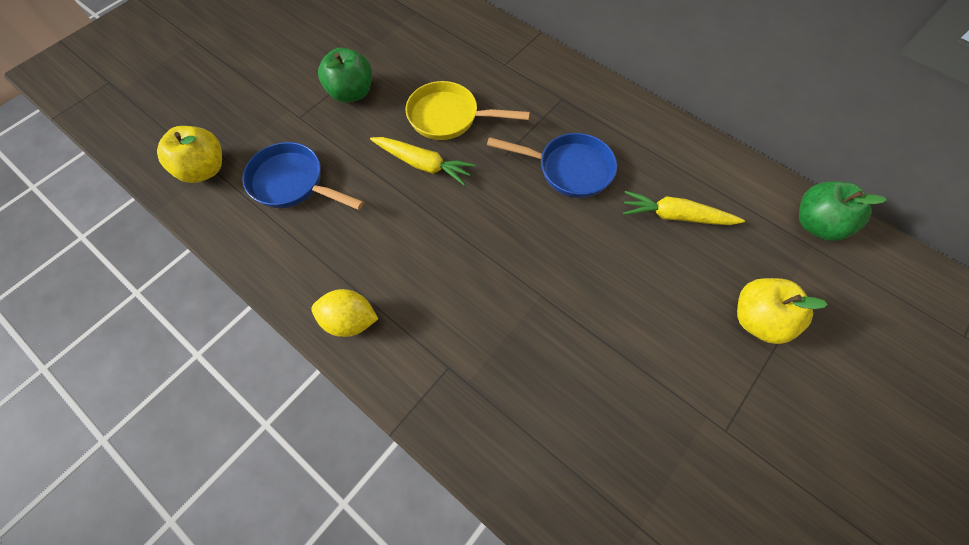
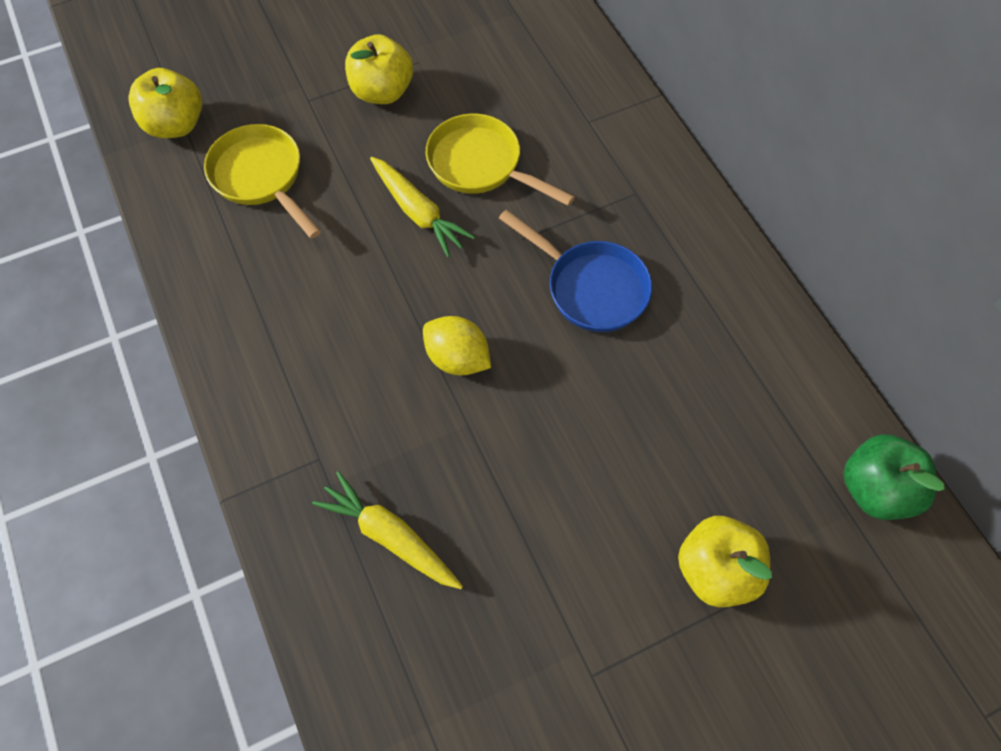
camera: 25 degrees right, 0 degrees up
blue pan [242,142,364,210] -> yellow pan [204,124,321,239]
yellow lemon [311,289,378,337] -> yellow lemon moved to [423,316,491,376]
green apple [318,48,372,103] -> yellow apple [345,34,413,104]
yellow carrot [623,191,745,225] -> yellow carrot moved to [312,471,463,589]

